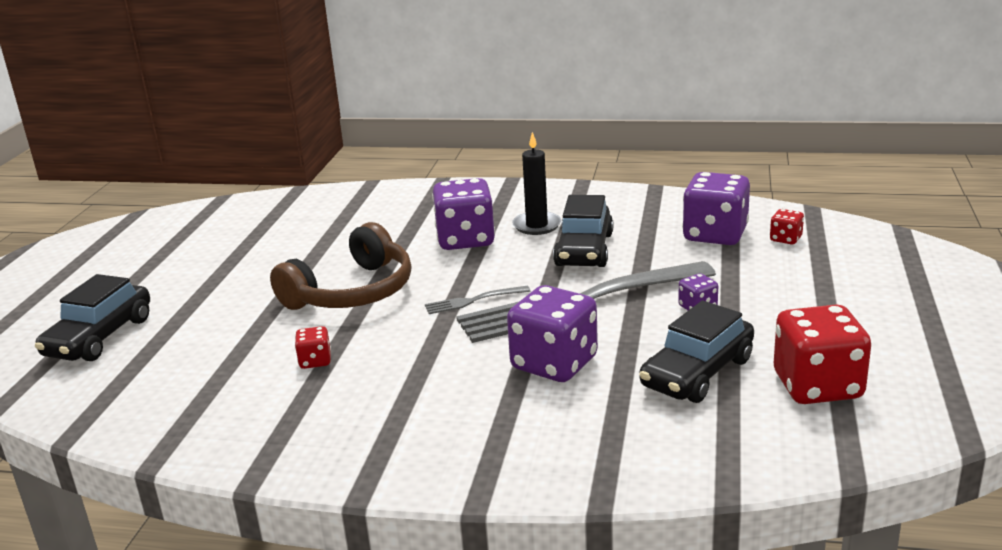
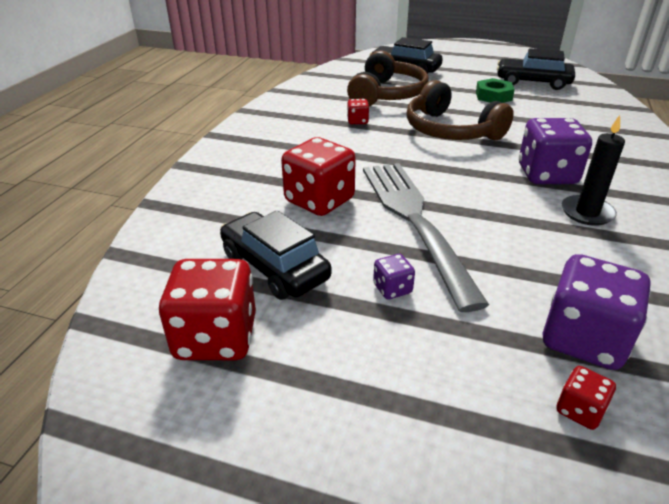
camera: 95 degrees right, 10 degrees up
grey fork [425,286,530,314] -> none
purple dice [507,285,598,382] -> red dice [281,137,356,216]
black car [553,195,613,267] -> black car moved to [497,48,575,90]
none -> brown headphones [347,50,429,106]
none -> green nut [476,78,515,103]

